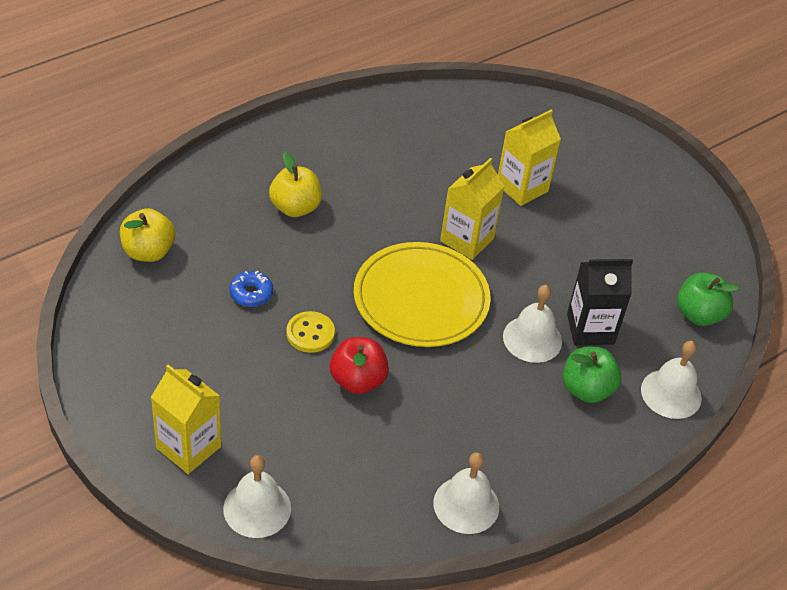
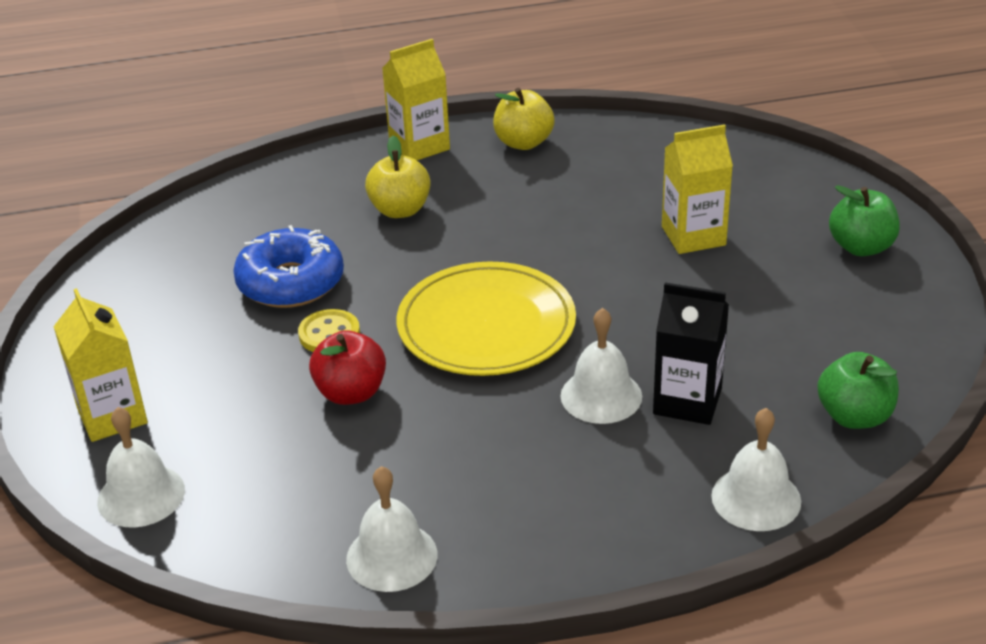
camera: 30 degrees right, 10 degrees down
yellow apple [120,208,175,262] -> yellow apple moved to [493,88,555,150]
blue donut [230,271,273,307] -> blue donut [233,225,344,308], size x2.02
yellow carton [440,158,505,260] -> yellow carton moved to [382,39,450,160]
green apple [563,347,621,403] -> green apple moved to [829,185,900,256]

